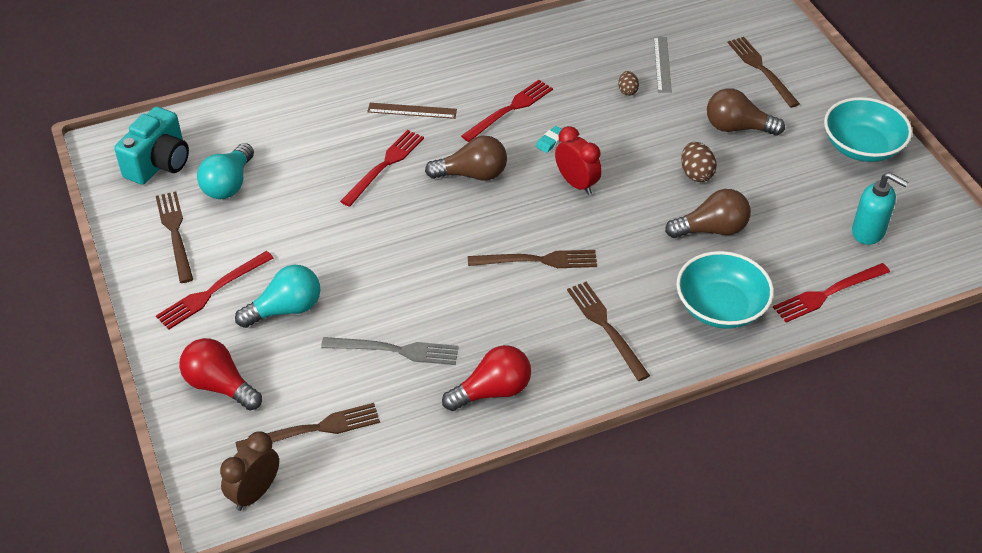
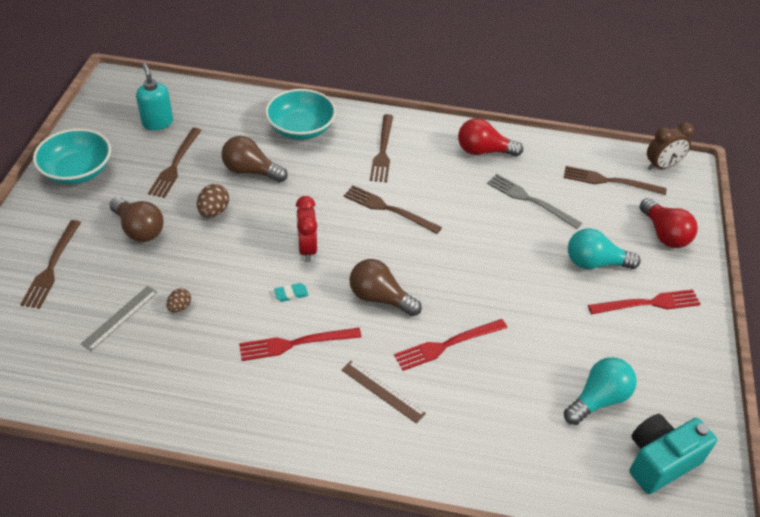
camera: 150 degrees left, 0 degrees up
brown fork [156,191,193,283] -> brown fork moved to [148,128,202,198]
red fork [773,263,890,323] -> none

